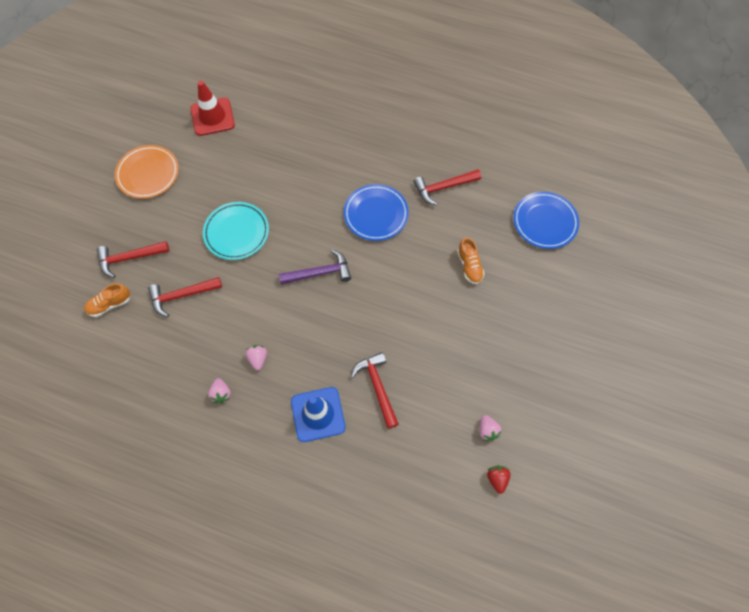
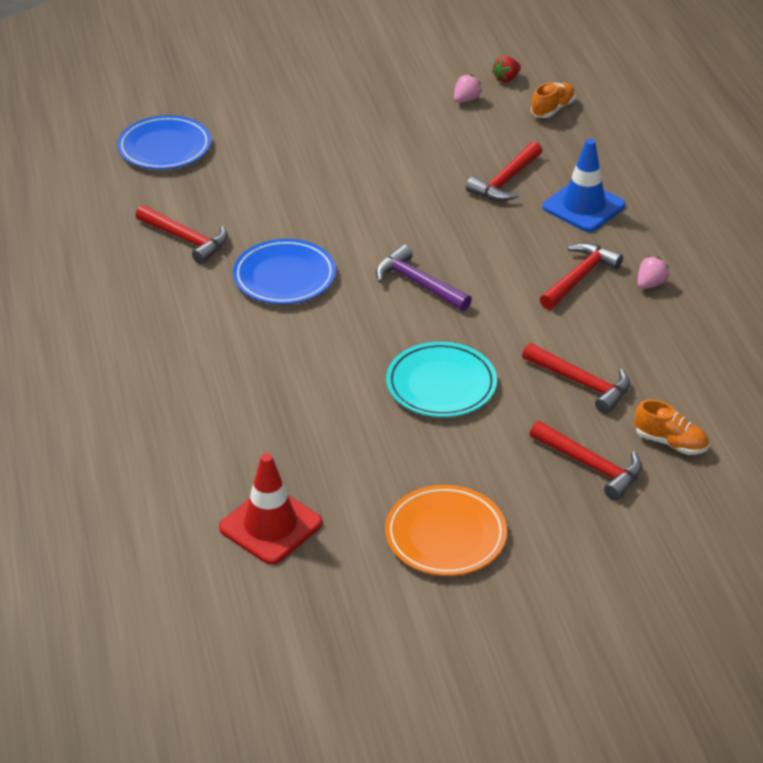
camera: 125 degrees left, 25 degrees down
pink strawberry [246,345,267,370] -> red hammer [540,243,623,310]
orange shoe [457,238,485,284] -> orange shoe moved to [531,83,576,118]

